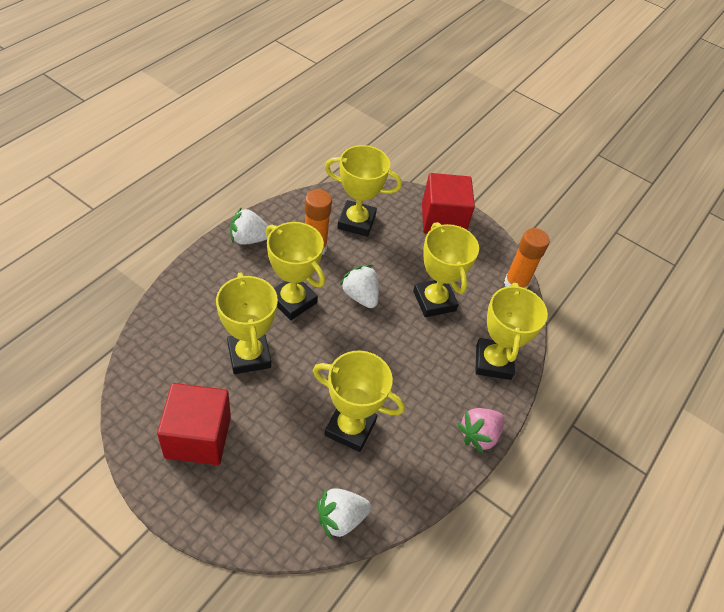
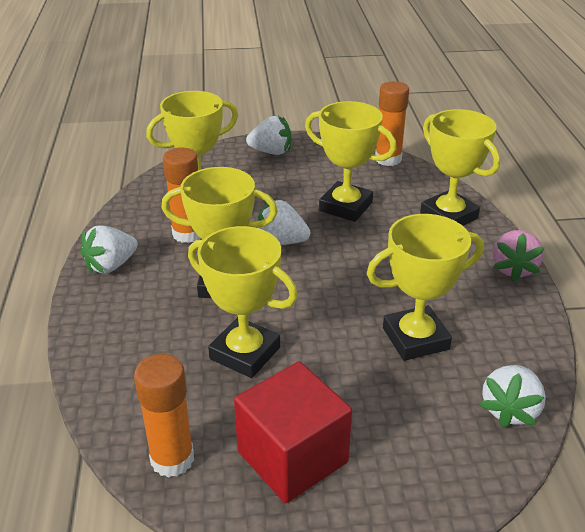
camera: 35 degrees left, 15 degrees down
red cube [422,173,475,233] -> white strawberry [246,116,291,155]
none -> orange glue stick [134,354,194,478]

